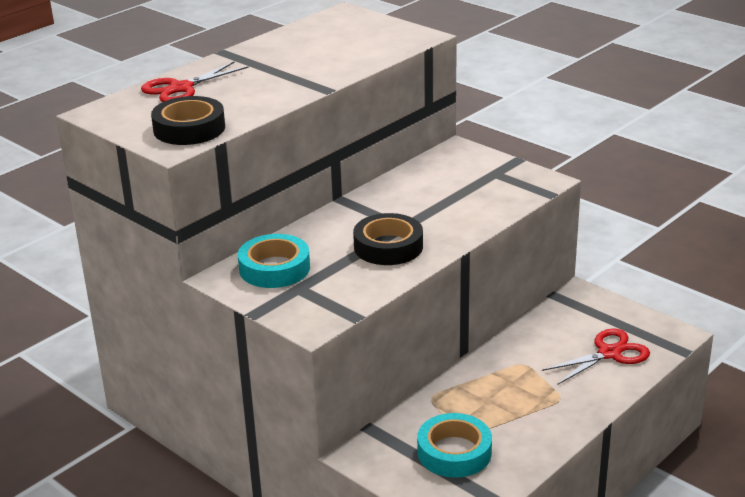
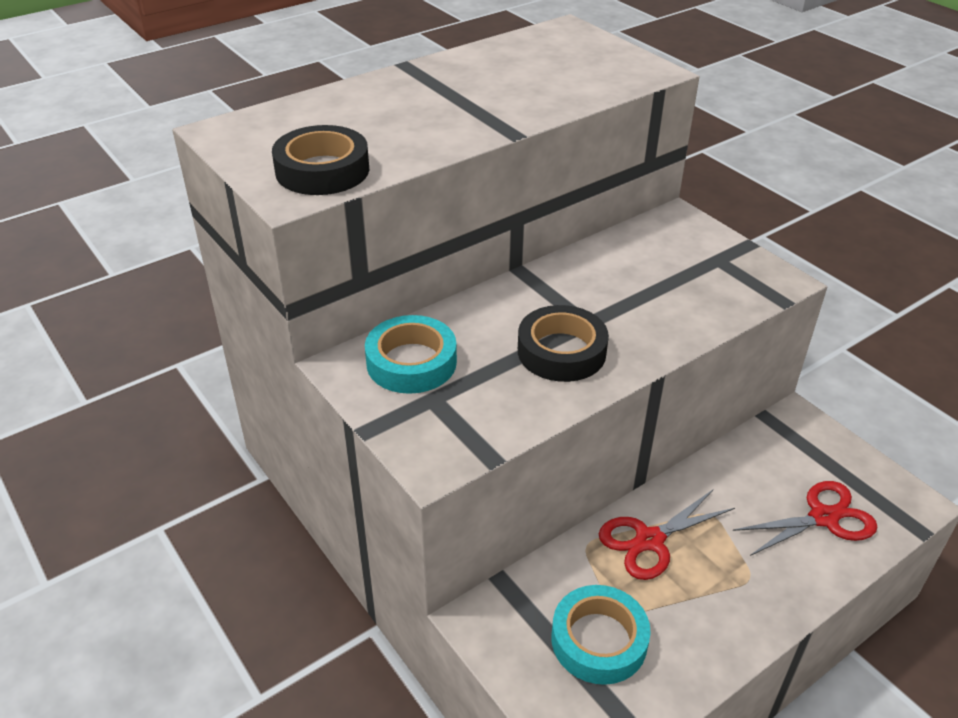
camera: 10 degrees right, 10 degrees up
red scissors [141,62,249,102] -> red scissors moved to [599,489,735,580]

